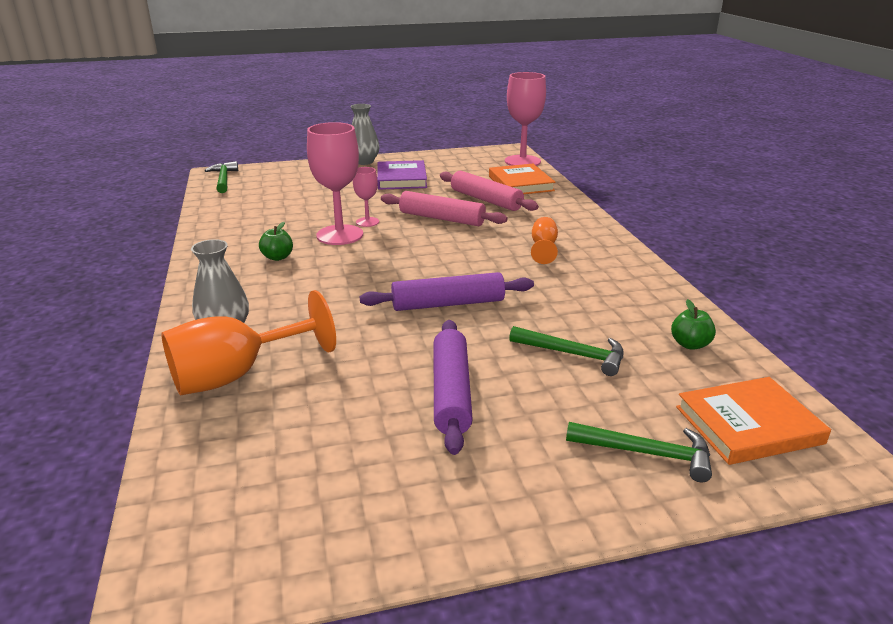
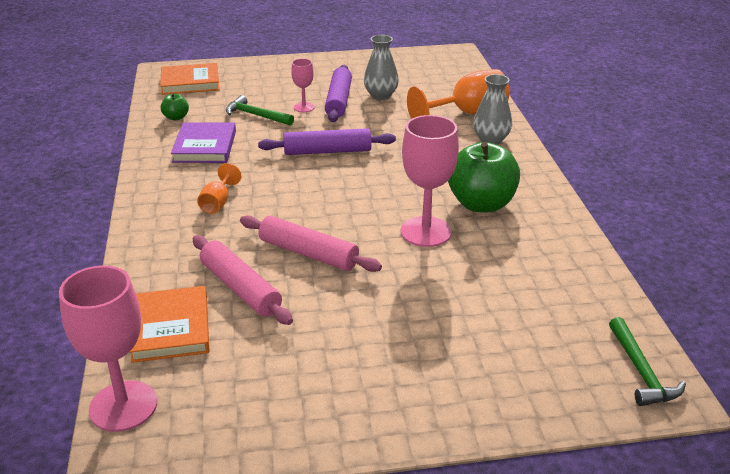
camera: 175 degrees left, 5 degrees up
green apple [259,222,293,261] -> green apple [448,142,520,212], size x2.19
grey vase [350,104,380,165] -> grey vase moved to [364,35,399,100]
pink goblet [353,167,379,227] -> pink goblet moved to [291,59,315,112]
purple book [377,160,427,190] -> purple book moved to [171,122,236,163]
green hammer [566,422,712,483] -> none

